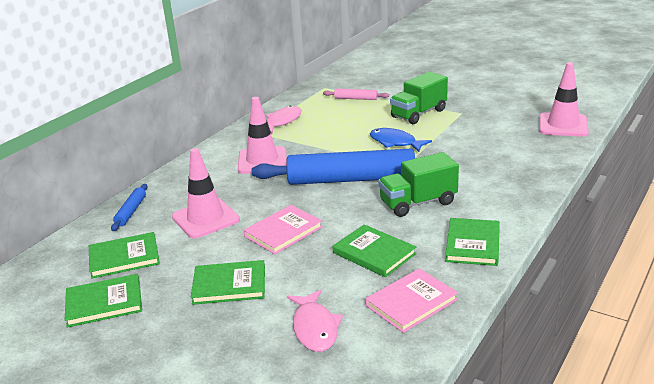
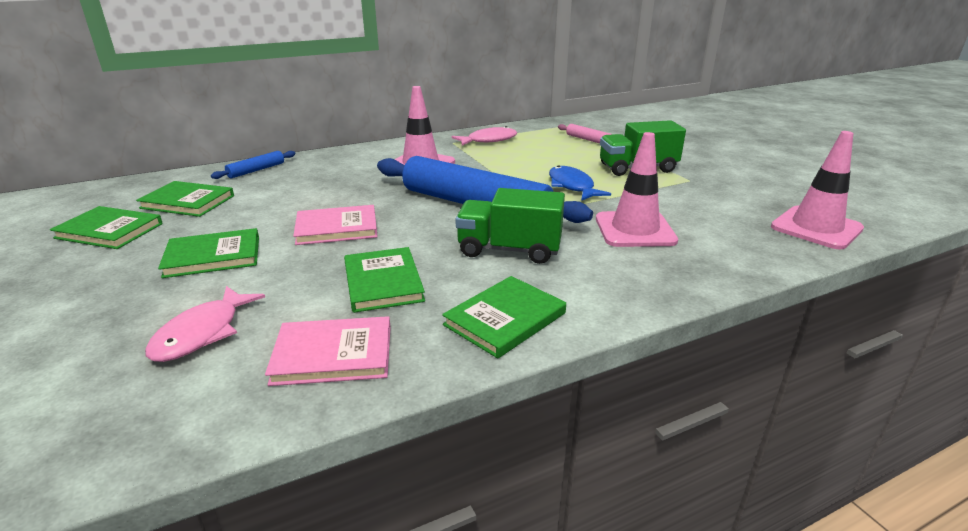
camera: 30 degrees right, 0 degrees up
pink traffic cone [172,148,240,238] -> pink traffic cone moved to [596,132,678,247]
green book [191,260,265,305] -> green book turned 45 degrees counterclockwise [158,228,259,278]

